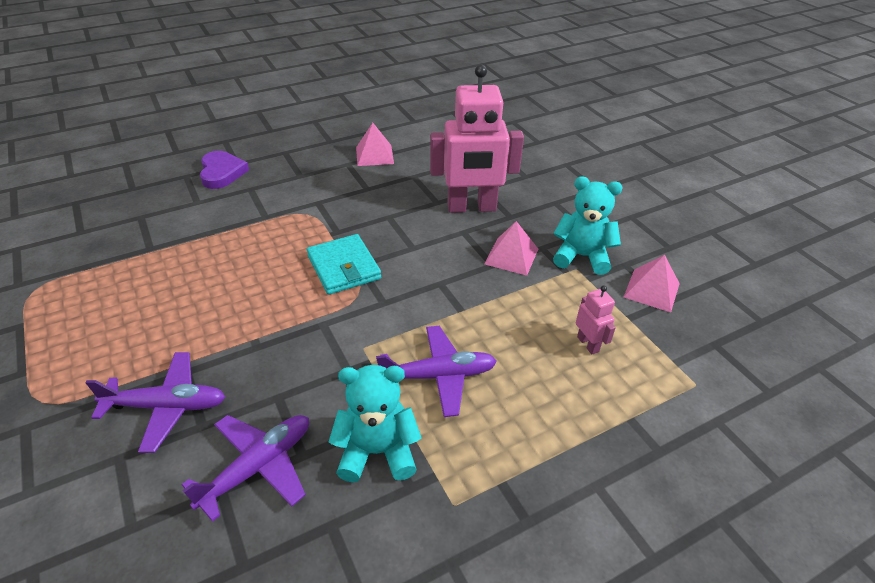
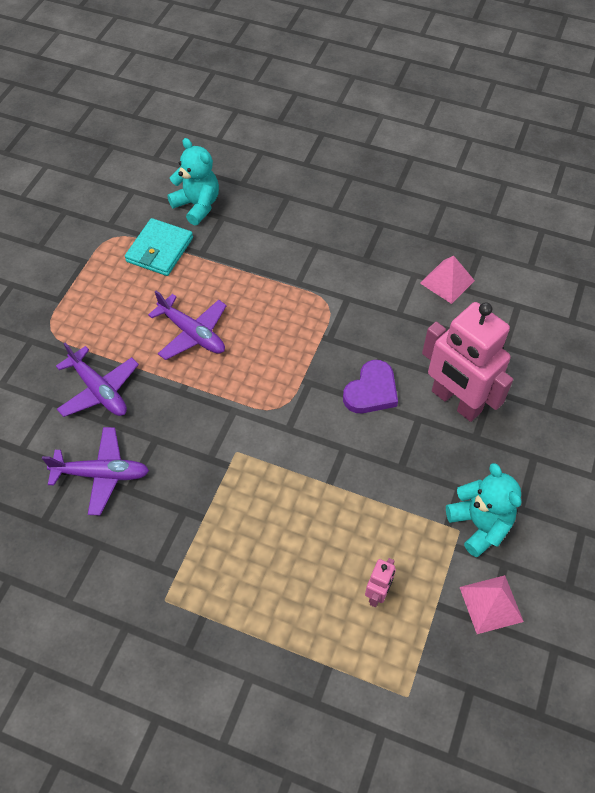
camera: 50 degrees right, 15 degrees up
purple heart [200,151,249,189] -> purple heart moved to [343,360,398,413]
turquoise wallet [307,234,381,295] -> turquoise wallet moved to [125,218,193,276]
turquoise teddy bear [329,365,422,483] -> turquoise teddy bear moved to [167,138,219,225]
purple plane [376,326,497,417] -> purple plane moved to [148,291,227,360]
pink pyramid [484,221,538,276] -> none

